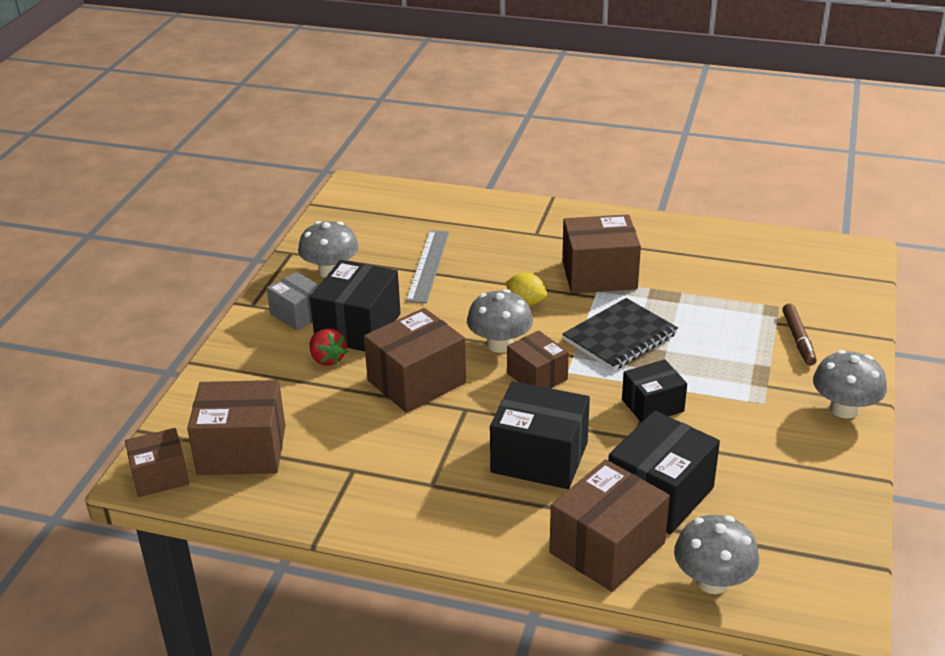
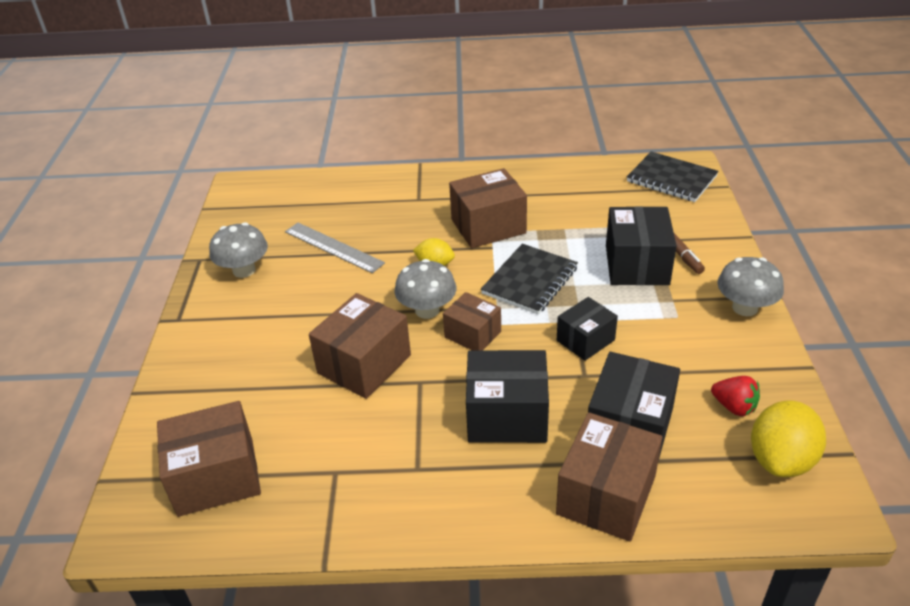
camera: 15 degrees left, 5 degrees up
brown box [125,428,189,497] -> none
grey box [267,272,319,331] -> none
black box [310,260,401,352] -> black box moved to [606,206,677,285]
red strawberry [310,328,348,366] -> red strawberry moved to [711,376,760,416]
grey ruler [406,230,449,303] -> grey ruler turned 45 degrees counterclockwise [285,223,385,273]
grey mushroom [674,515,759,594] -> none
none -> black notebook [627,152,718,202]
none -> yellow lemon [751,400,826,477]

